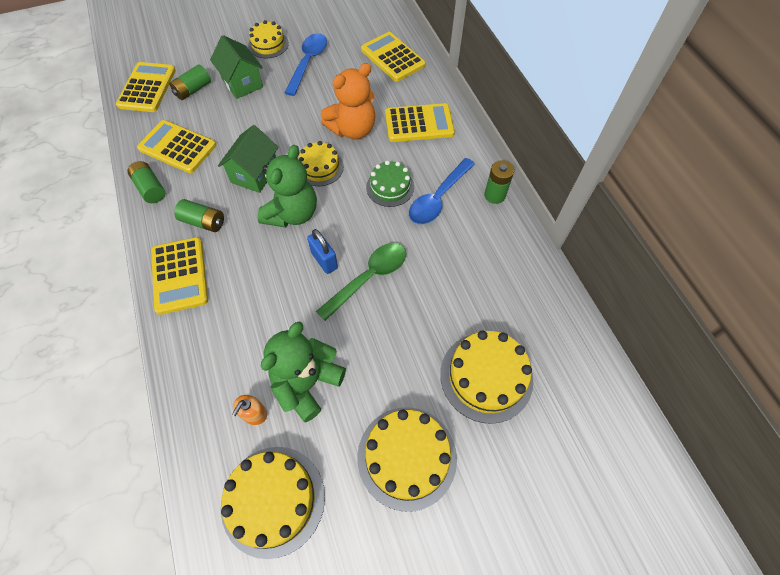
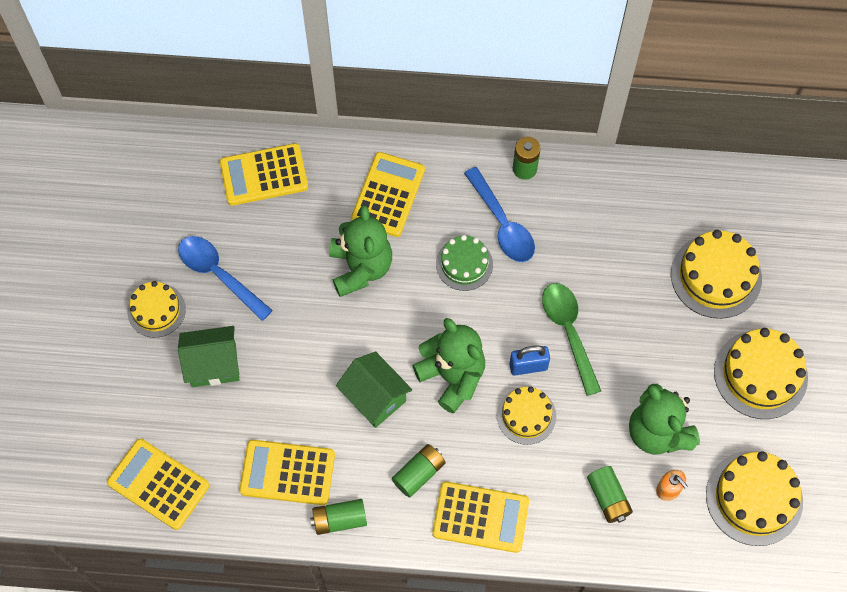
camera: 65 degrees left, 5 degrees up
yellow calculator [137,120,216,173] -> yellow calculator turned 45 degrees clockwise [239,440,335,505]
green battery [169,64,211,100] -> green battery moved to [587,466,633,523]
yellow cake [299,141,344,186] -> yellow cake moved to [497,387,556,445]
orange teddy bear [321,63,375,140] -> green teddy bear [329,205,392,297]

